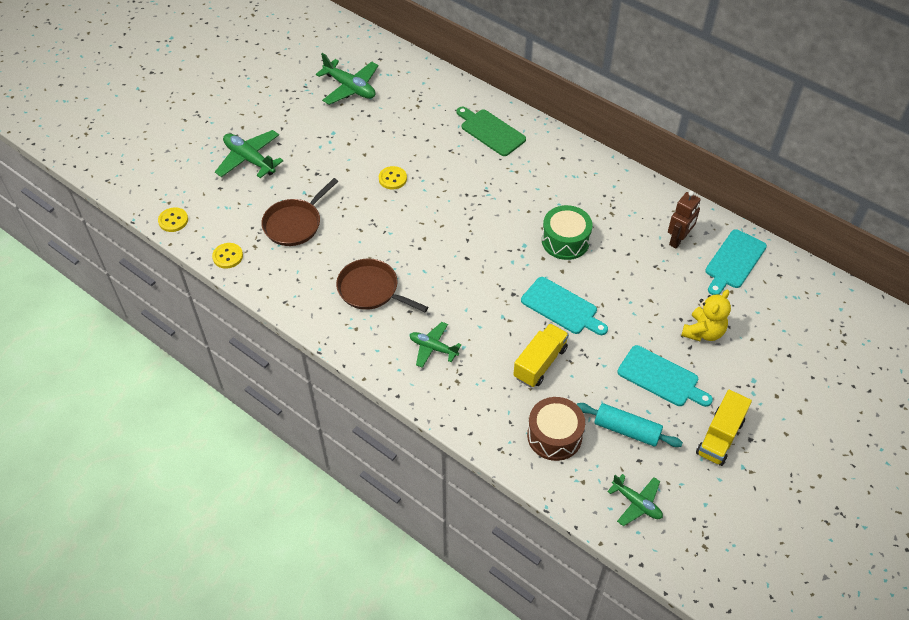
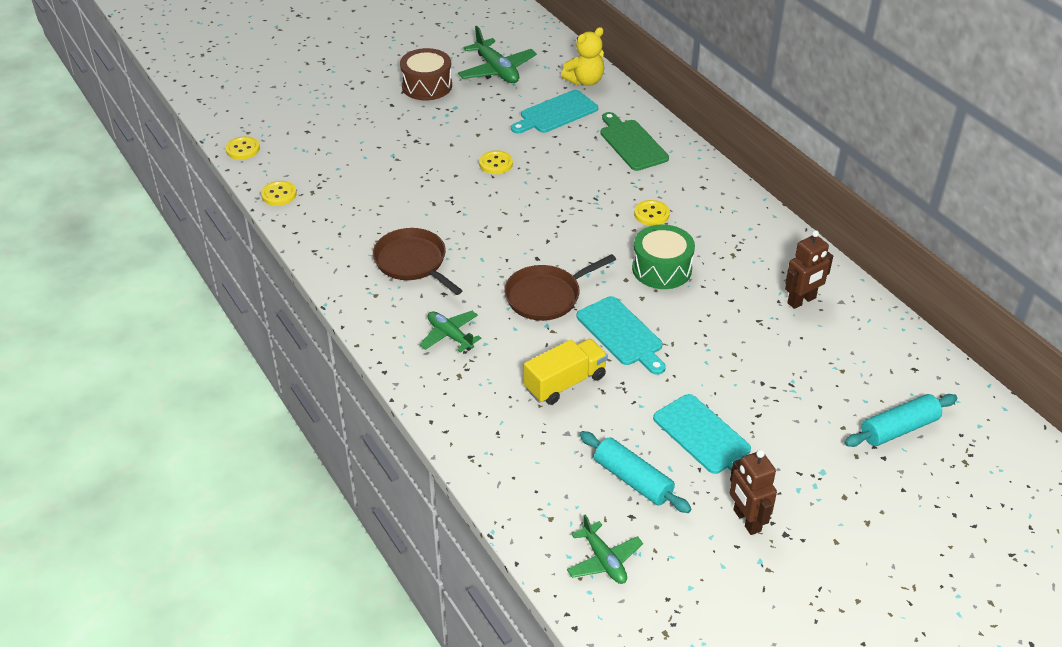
camera: 20 degrees right, 10 degrees down
green plane [215,130,283,178] -> none
brown pan [261,178,338,246] -> brown pan moved to [504,254,616,321]
brown drum [527,397,585,461] -> brown drum moved to [400,48,452,100]
yellow teddy bear [681,290,731,341] -> yellow teddy bear moved to [561,27,604,86]
yellow truck [696,390,752,466] -> brown robot [730,450,777,535]
turquoise cutting board [705,229,767,295] -> turquoise cutting board moved to [511,90,598,133]
none -> yellow button [634,200,670,226]
none -> turquoise rolling pin [845,394,957,447]

